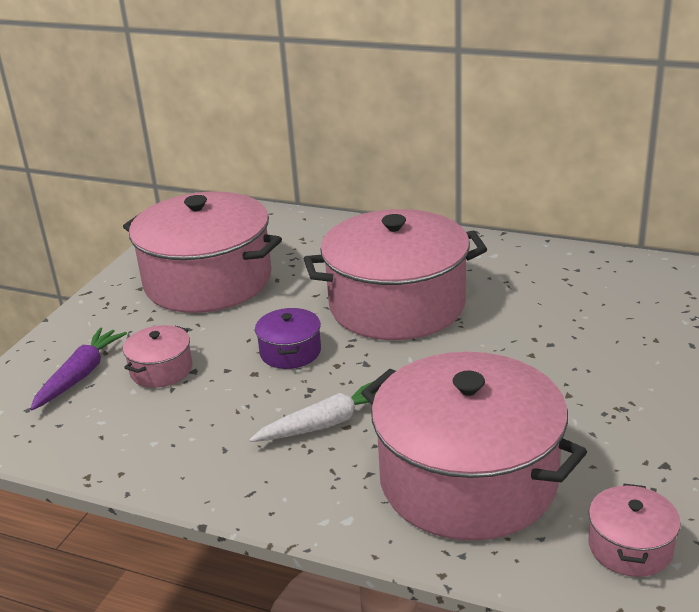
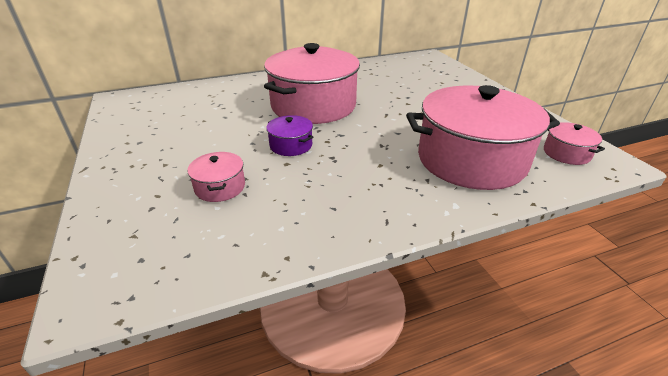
camera: 45 degrees left, 5 degrees up
purple carrot [30,327,127,411] -> none
pink pot [123,191,282,313] -> none
white carrot [249,381,377,442] -> none

